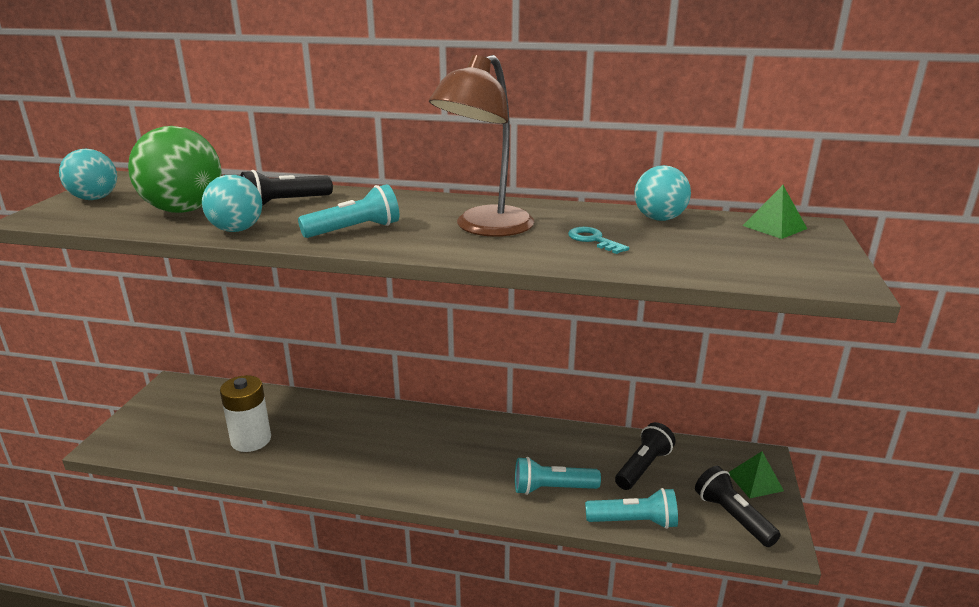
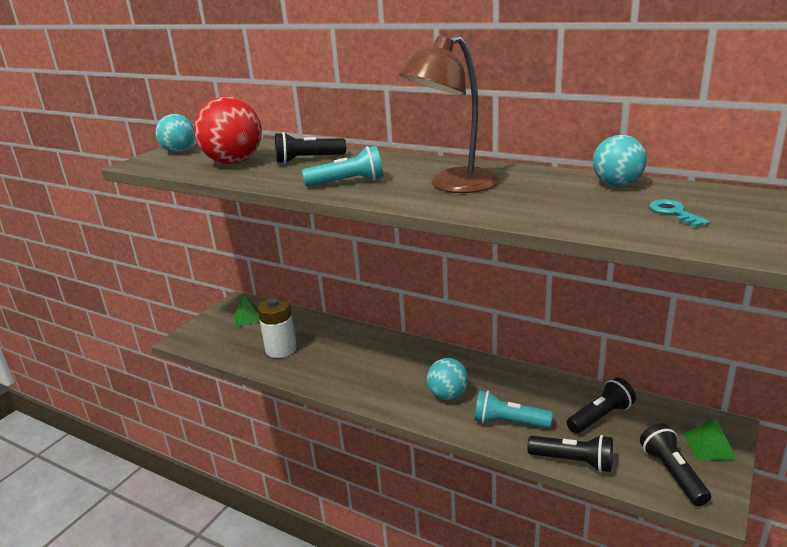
camera: 20 degrees right, 0 degrees up
green ball [128,126,222,213] -> red ball [194,97,262,164]
turquoise ball [202,175,262,232] -> turquoise ball moved to [427,358,468,400]
turquoise key [568,227,629,254] -> turquoise key moved to [649,199,710,227]
turquoise flashlight [585,488,678,529] -> black flashlight [527,435,613,472]
green pyramid [742,185,807,239] -> green pyramid moved to [234,296,260,327]

